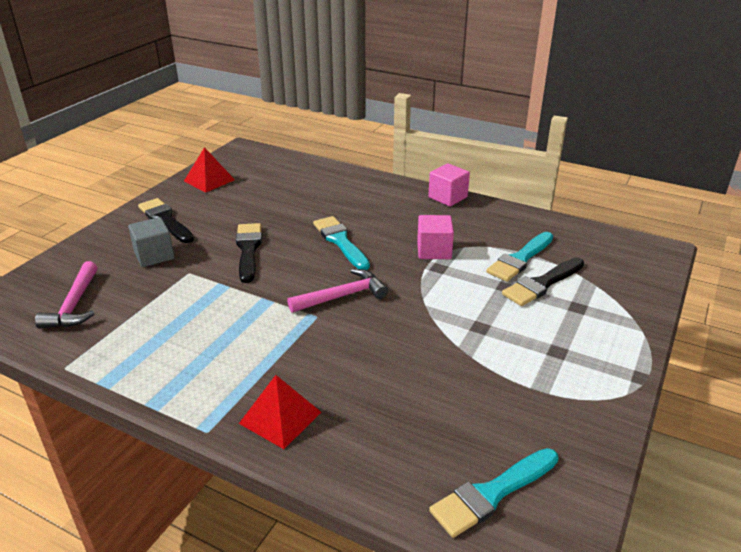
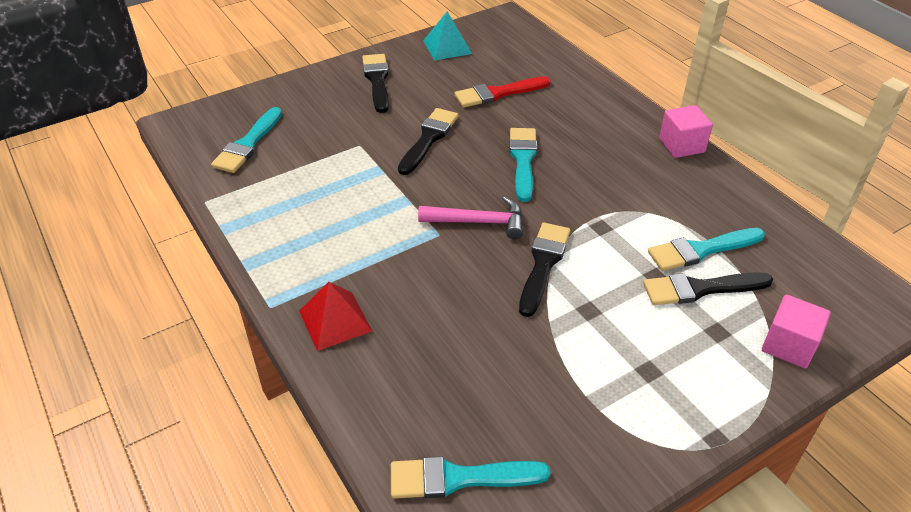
camera: 30 degrees right, 10 degrees up
pink hammer [35,261,97,329] -> turquoise brush [211,107,282,173]
grey cube [128,217,174,267] -> none
red pyramid [184,147,235,193] -> turquoise pyramid [423,11,472,60]
pink cube [417,215,454,259] -> pink cube moved to [762,294,831,369]
none -> red brush [454,77,551,108]
none -> black brush [519,223,571,317]

